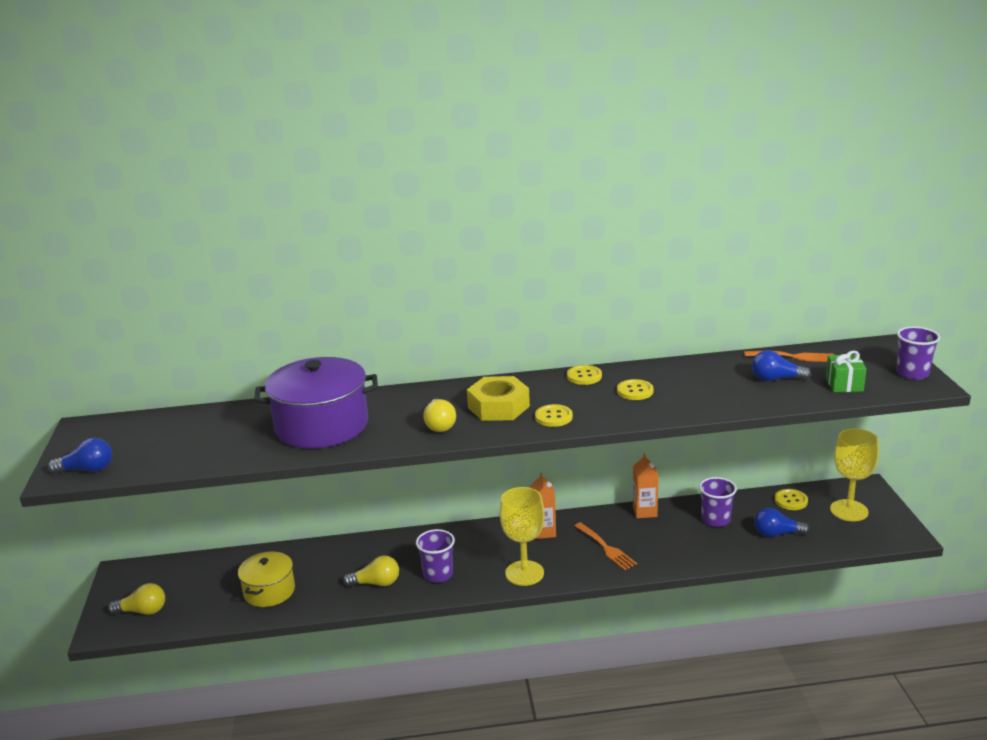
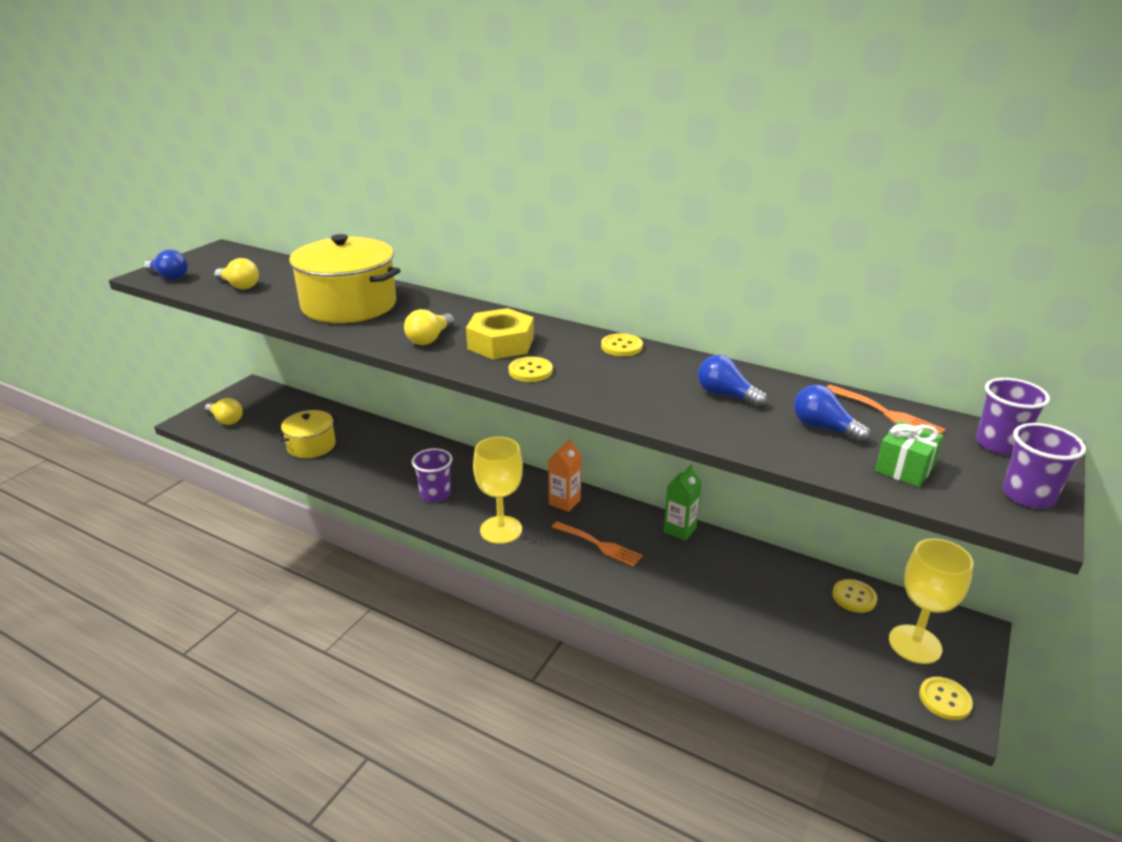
camera: 35 degrees right, 5 degrees up
purple pot [254,357,378,449] -> yellow pot [288,234,401,323]
yellow light bulb [343,555,399,587] -> yellow light bulb moved to [214,258,259,289]
orange fork [574,522,637,570] -> orange fork turned 60 degrees counterclockwise [552,521,643,567]
yellow button [617,379,654,400] -> yellow button moved to [919,677,973,720]
orange carton [633,453,659,518] -> green carton [663,464,702,541]
purple cup [699,477,737,527] -> purple cup moved to [976,378,1050,455]
blue light bulb [754,508,810,537] -> blue light bulb moved to [698,355,768,408]

